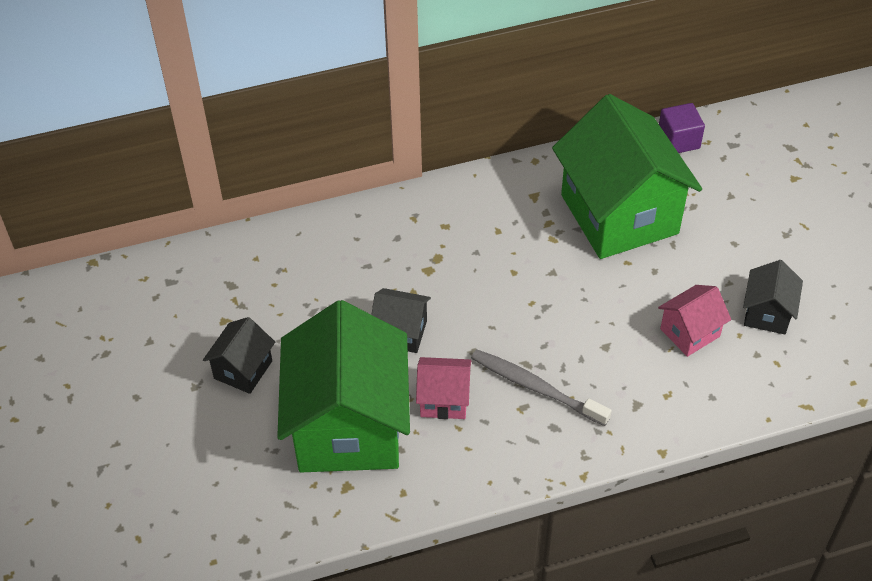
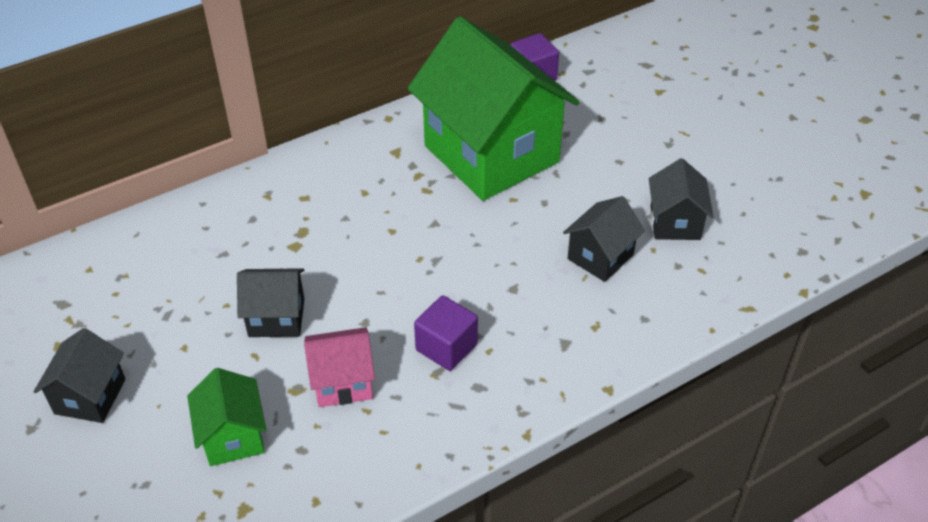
camera: 15 degrees left, 5 degrees down
green house [277,300,410,473] -> green house [187,368,266,466], size x0.45
grey toothbrush [471,349,612,426] -> purple cube [414,295,478,371]
pink house [658,285,731,357] -> black house [563,196,645,282]

